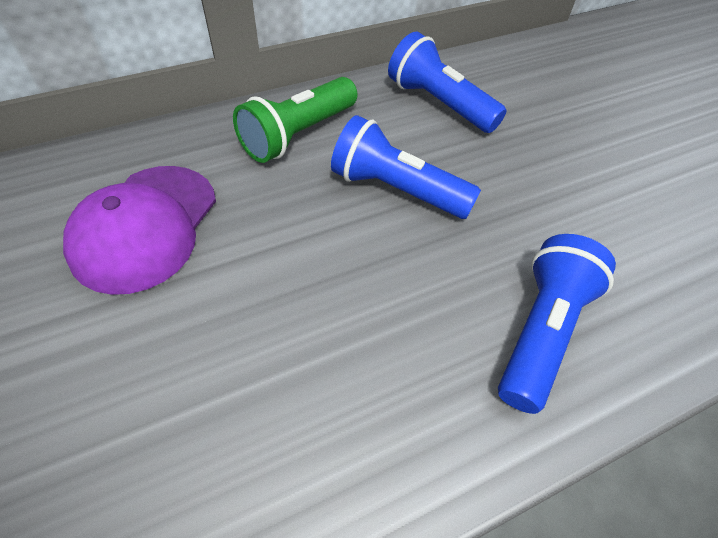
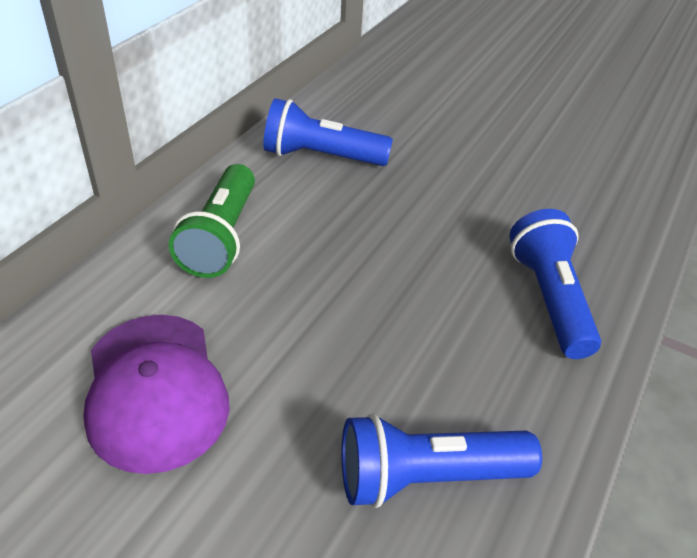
camera: 35 degrees left, 10 degrees down
blue flashlight [331,115,481,219] -> blue flashlight moved to [342,413,542,508]

